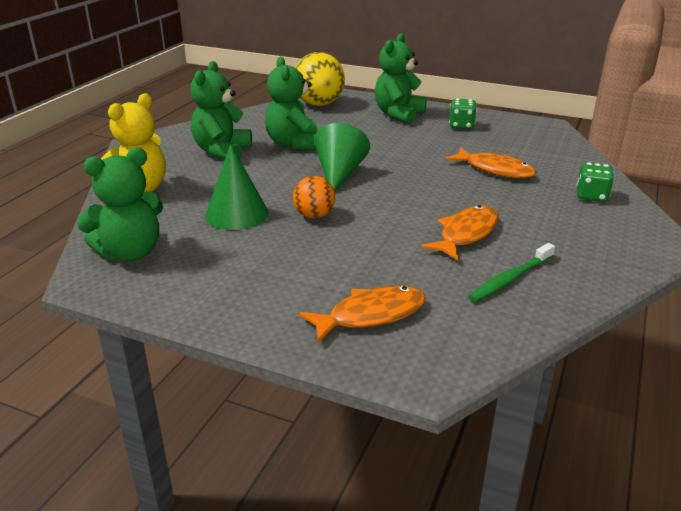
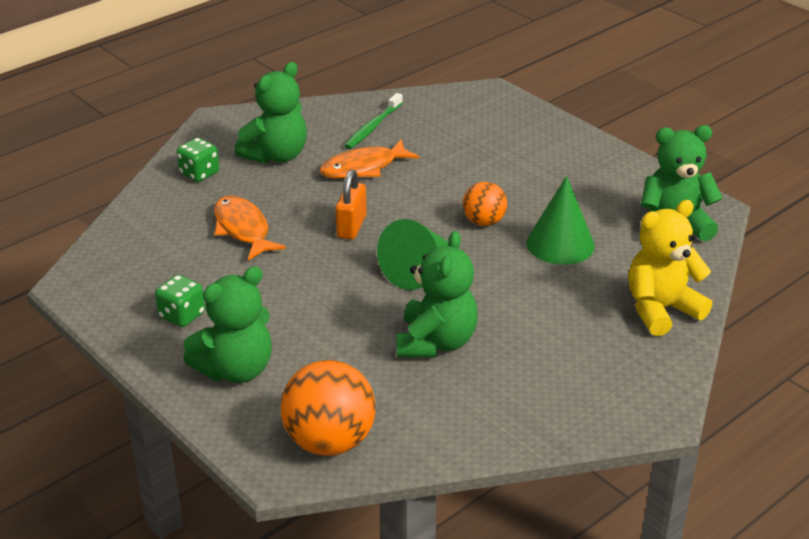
camera: 155 degrees left, 5 degrees up
green teddy bear [191,61,252,160] -> green teddy bear moved to [235,62,307,164]
yellow ball [295,52,345,106] -> orange ball [281,360,376,456]
orange fish [299,286,426,343] -> none
green toothbrush [468,243,555,302] -> green toothbrush turned 135 degrees clockwise [344,93,403,149]
none -> orange padlock [336,170,367,240]

